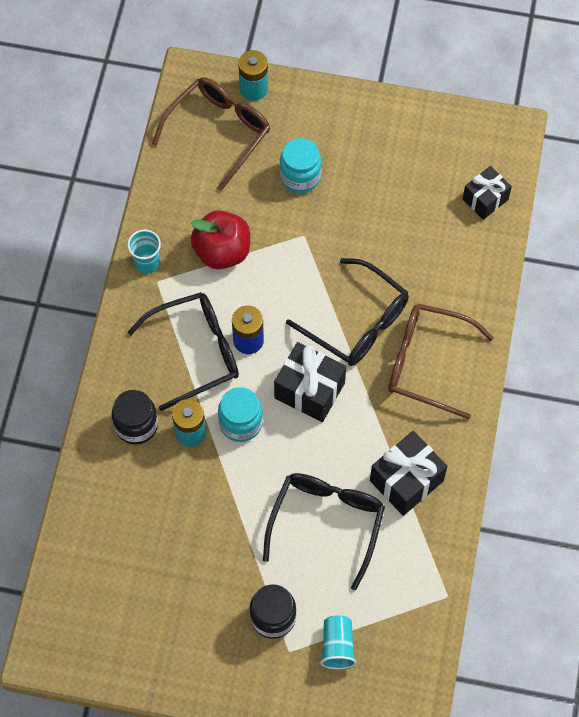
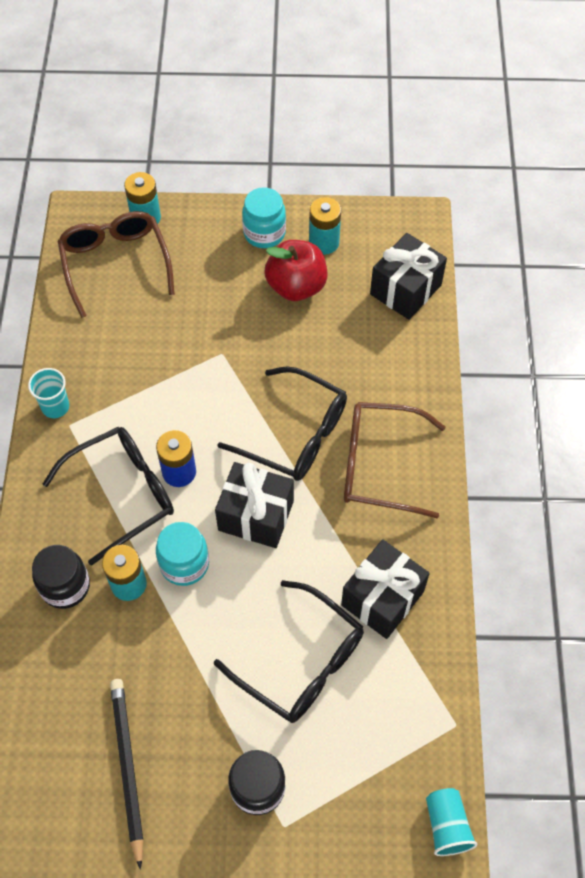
camera: 10 degrees left, 5 degrees down
brown glasses [152,77,270,191] -> brown glasses turned 45 degrees counterclockwise [58,211,175,318]
red apple [191,210,250,269] -> red apple moved to [264,240,328,301]
black glasses [263,473,385,590] -> black glasses turned 120 degrees clockwise [214,580,364,723]
turquoise jar [280,138,322,193] -> turquoise jar moved to [242,187,286,248]
turquoise cup [320,615,356,669] -> turquoise cup moved to [426,788,478,856]
black gift [463,166,512,220] -> black gift [370,233,447,320], size x1.50
none -> black pencil [110,679,144,870]
none -> turquoise battery [309,197,341,255]

